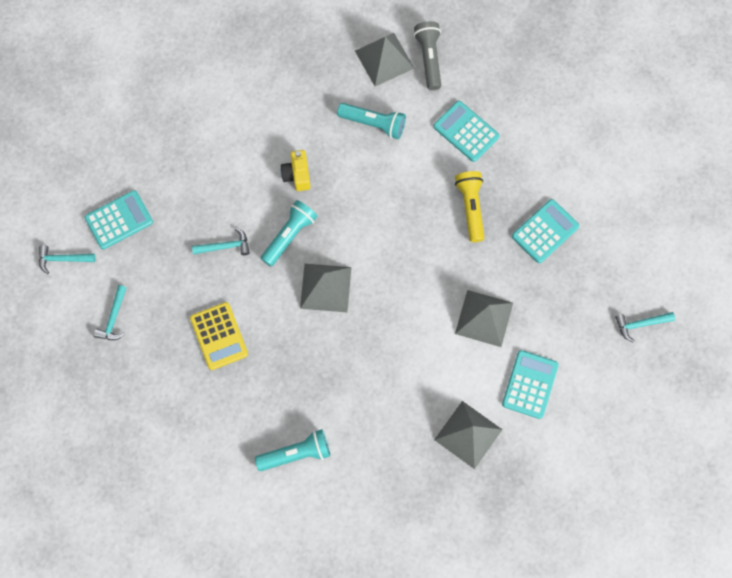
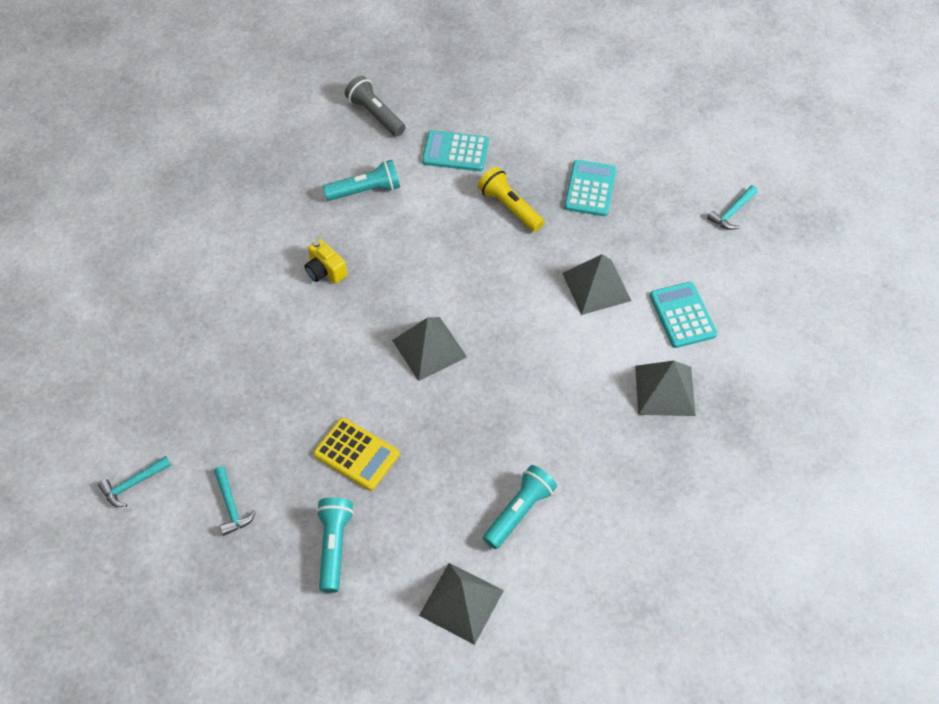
camera: 35 degrees left, 15 degrees down
turquoise calculator [84,190,153,249] -> none
turquoise hammer [192,228,250,255] -> none
turquoise flashlight [261,200,317,266] -> turquoise flashlight moved to [316,497,354,593]
grey pyramid [355,33,414,86] -> grey pyramid moved to [419,563,504,645]

